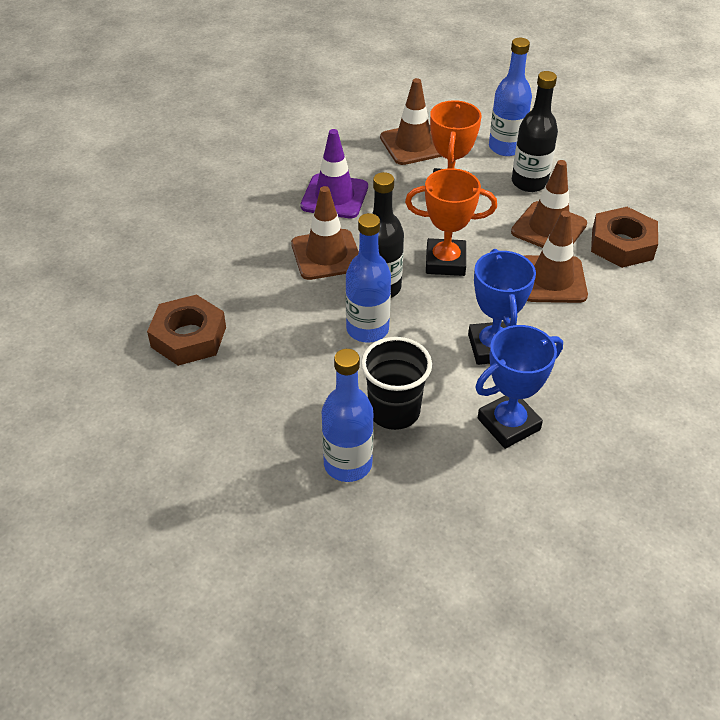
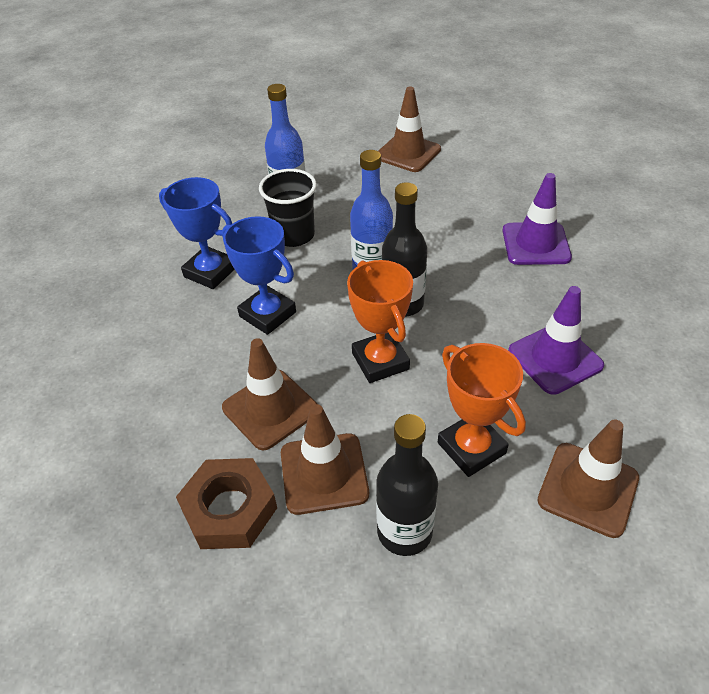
camera: 140 degrees right, 0 degrees up
brown nut [147,294,226,366] -> none
brown traffic cone [291,186,359,280] -> brown traffic cone moved to [378,87,441,172]
orange trophy [405,168,497,276] -> orange trophy turned 75 degrees counterclockwise [347,260,413,383]
blue trophy [475,325,563,449] -> blue trophy turned 75 degrees counterclockwise [159,177,235,289]
blue bottle [489,38,532,156] -> none
none -> purple traffic cone [503,173,572,265]

